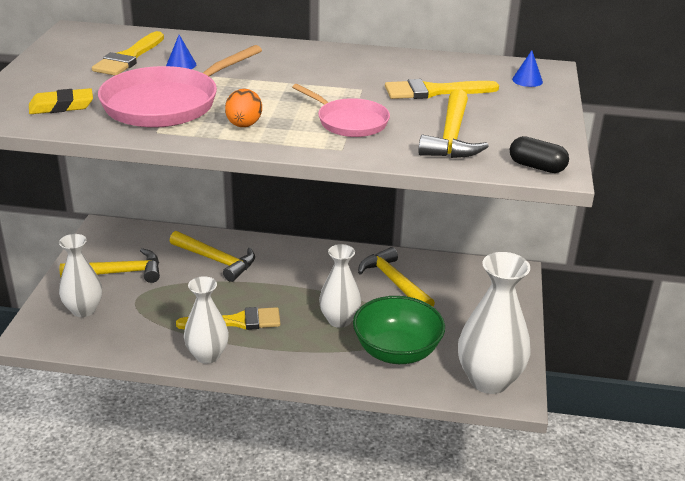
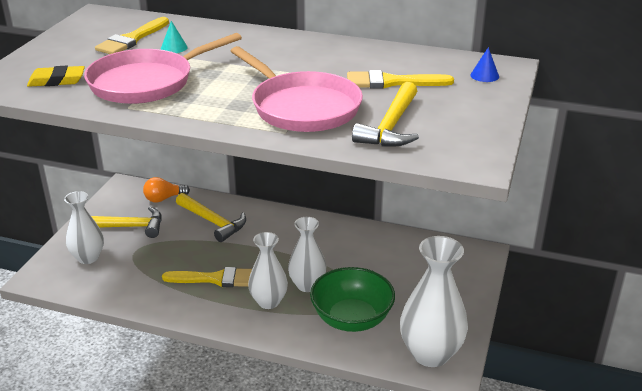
camera: 10 degrees right, 0 degrees up
blue cone [166,35,196,69] -> turquoise cone [161,21,188,53]
white vase [184,276,229,364] -> white vase moved to [248,232,288,309]
orange egg [225,89,262,127] -> none
pink pan [292,84,390,137] -> pink pan [231,46,363,132], size x1.66
yellow hammer [358,247,435,307] -> none
black capsule [510,136,569,173] -> none
none -> orange light bulb [143,177,190,203]

